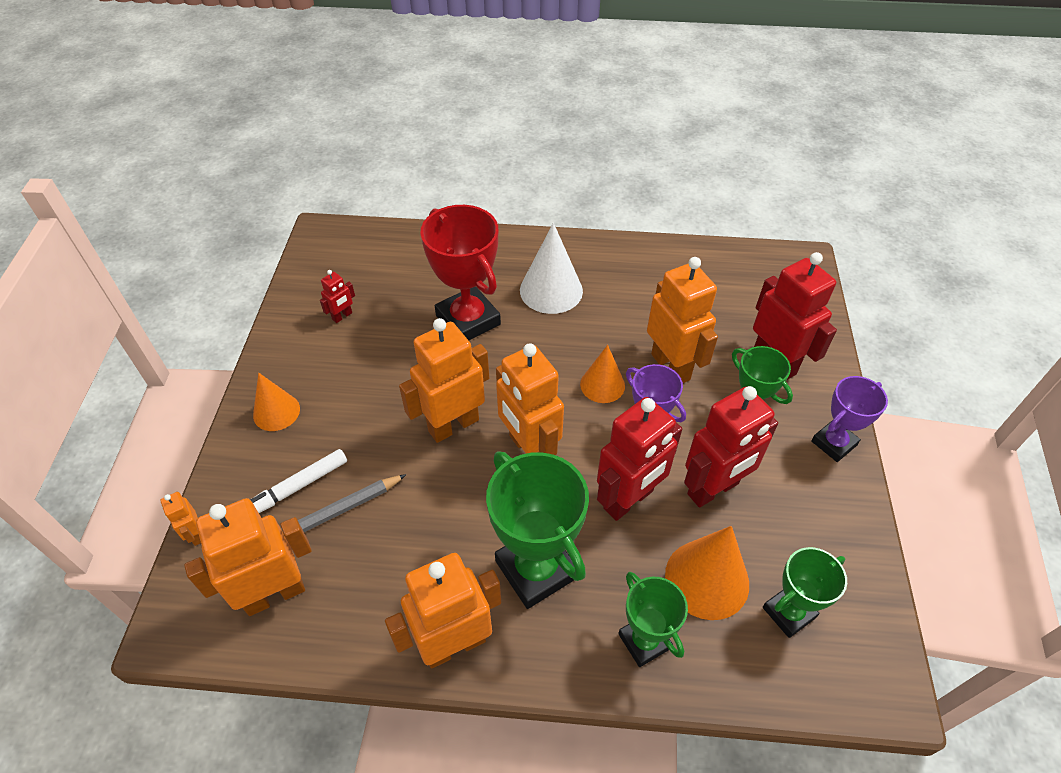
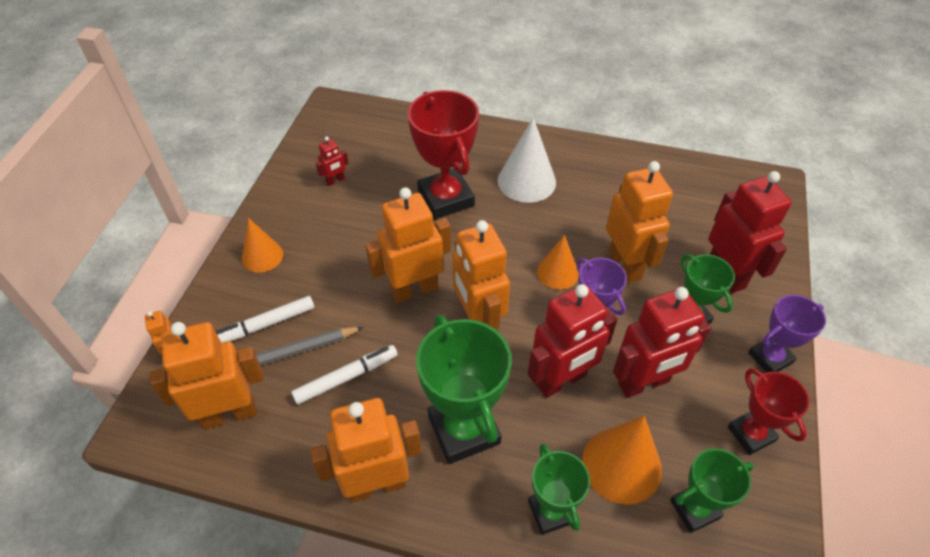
camera: 10 degrees right, 0 degrees up
none -> white marker [291,345,398,405]
none -> red trophy [728,368,809,455]

